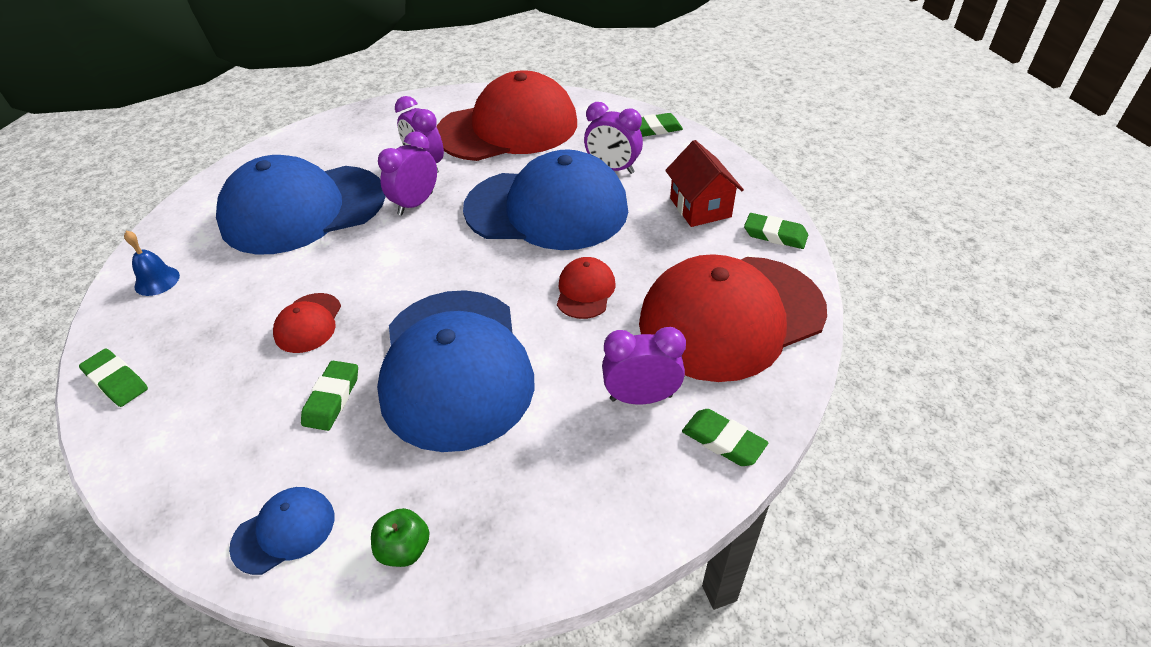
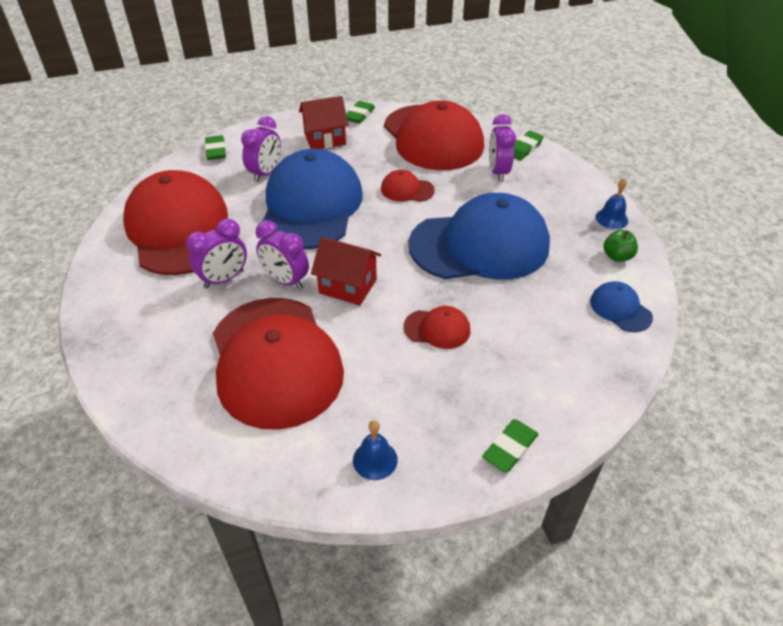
camera: 90 degrees left, 0 degrees up
blue cap [216,155,386,254] -> red cap [213,298,344,430]
green eraser [301,361,358,431] -> none
none -> red house [311,237,381,306]
none -> blue bell [595,178,628,229]

